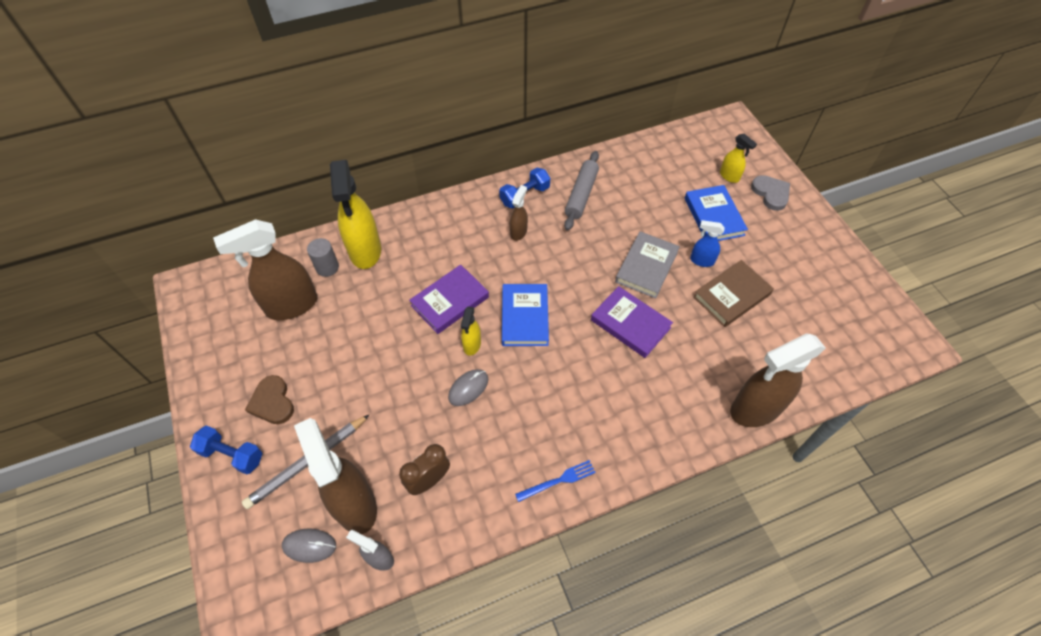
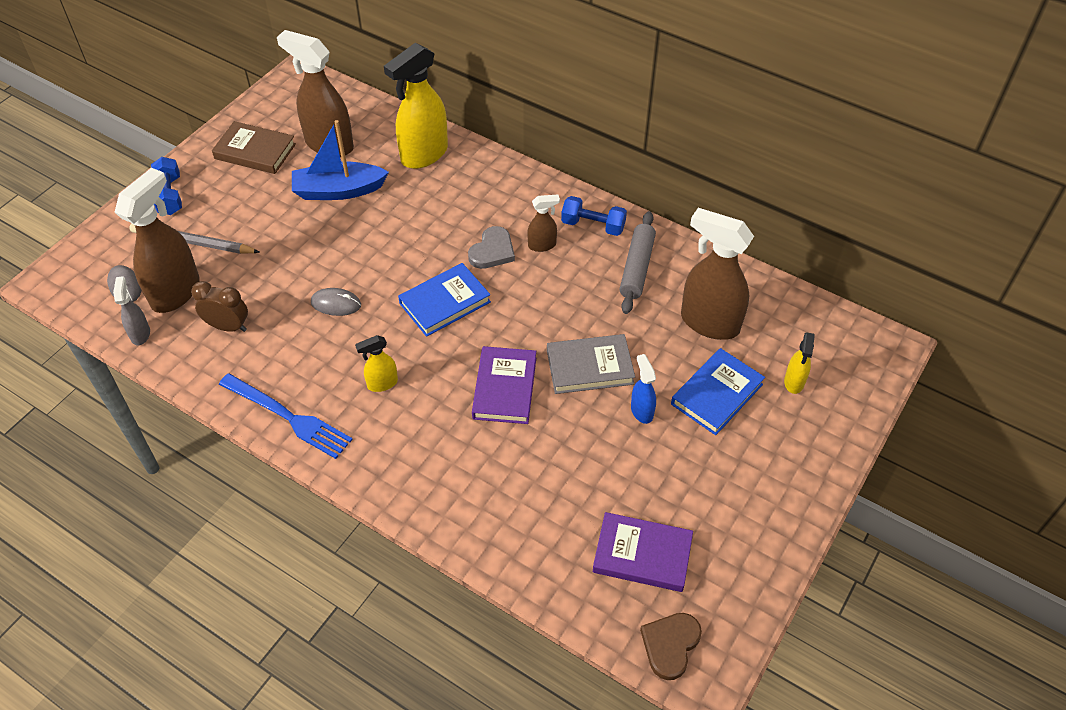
camera: 55 degrees right, 5 degrees down
brown heart [245,375,294,424] -> brown heart moved to [640,613,702,680]
grey cylinder [307,238,339,277] -> none
purple book [409,265,489,334] -> purple book moved to [593,512,693,592]
yellow spray bottle [461,307,481,356] -> yellow spray bottle moved to [355,335,398,392]
blue fork [515,460,596,502] -> blue fork [219,373,353,459], size x1.73
grey rolling pin [564,151,599,231] -> grey rolling pin turned 60 degrees counterclockwise [620,211,656,314]
brown book [693,260,774,327] -> brown book moved to [212,121,296,174]
brown spray bottle [730,333,826,427] -> brown spray bottle moved to [681,208,754,340]
grey heart [751,175,790,211] -> grey heart moved to [468,226,515,269]
none -> blue boat [292,120,389,200]

